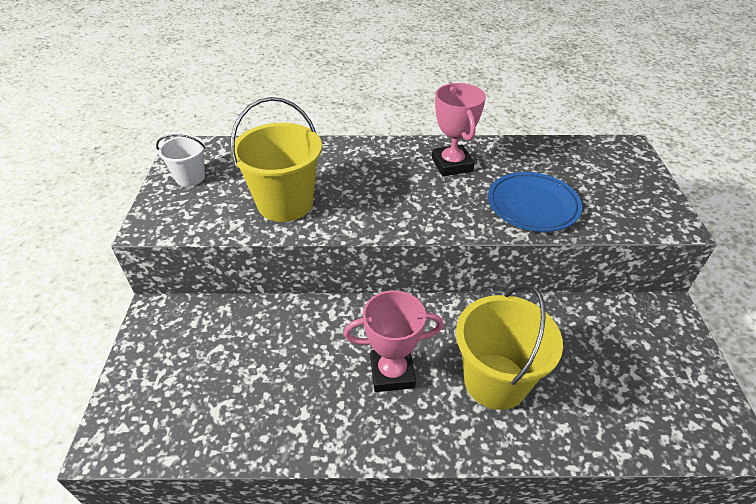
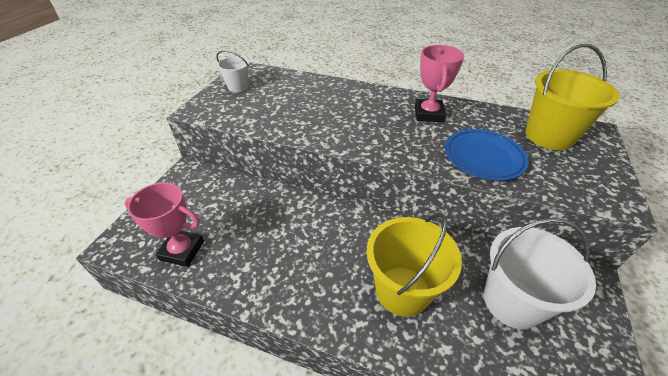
camera: 20 degrees right, 0 degrees up
yellow bucket [230,97,322,222] -> yellow bucket moved to [526,44,620,150]
pink trophy [344,290,444,392] -> pink trophy moved to [124,182,204,267]
none -> white bucket [484,218,596,329]

